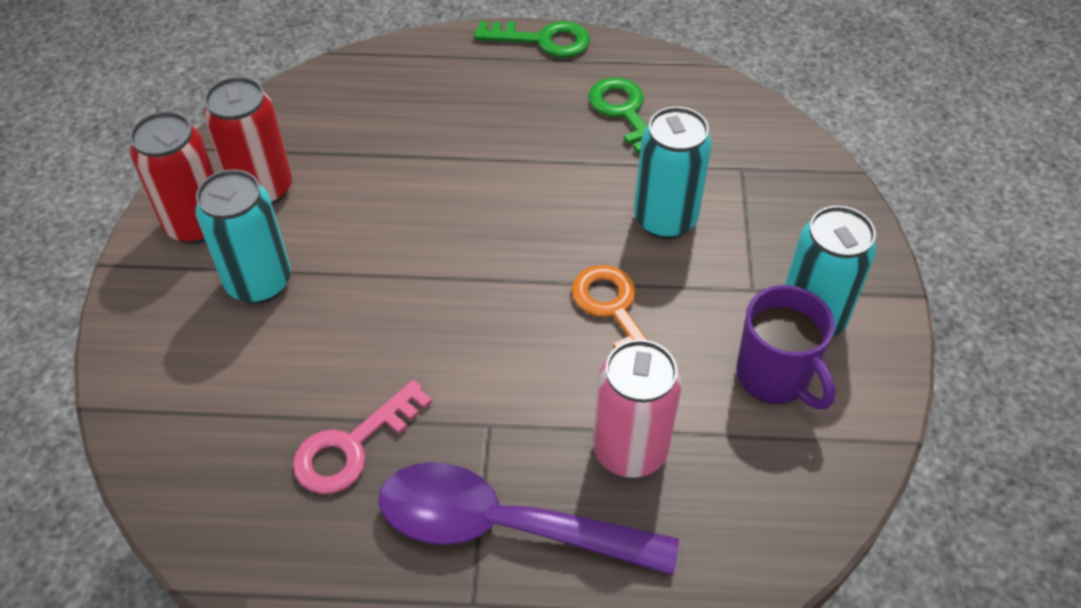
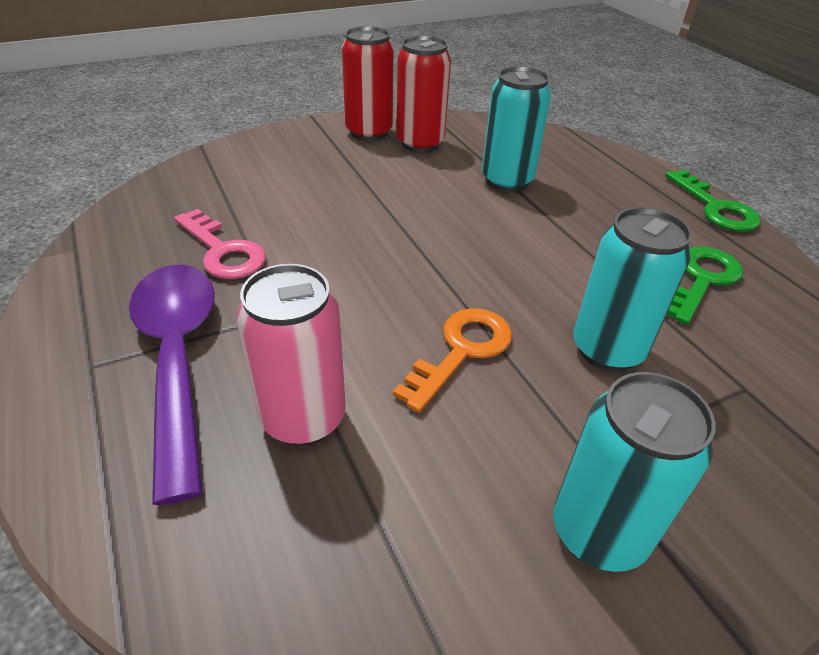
camera: 60 degrees right, 10 degrees down
turquoise can [195,169,291,304] -> turquoise can moved to [482,66,551,192]
pink key [293,380,432,494] -> pink key turned 150 degrees counterclockwise [174,209,266,279]
purple mug [736,285,836,409] -> none

